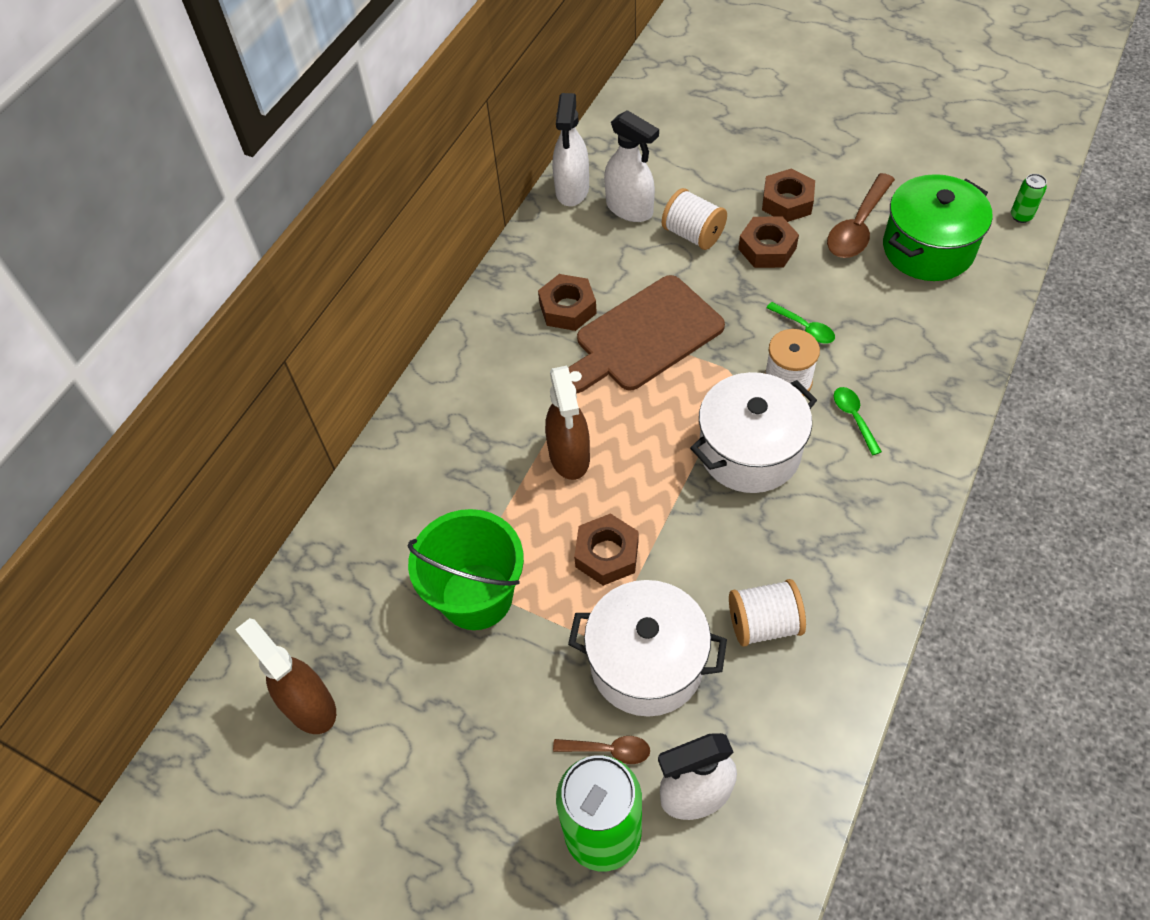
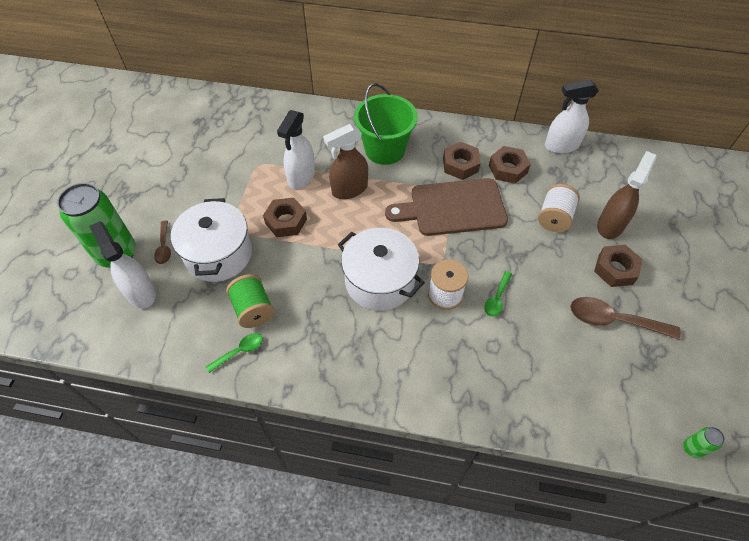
camera: 70 degrees right, 0 degrees up
brown spray bottle [235,618,336,734] -> brown spray bottle moved to [597,151,657,239]
green bucket [407,509,524,630] -> green bucket moved to [354,83,418,165]
brown cutting board [568,275,725,393] -> brown cutting board turned 45 degrees counterclockwise [385,178,508,236]
white spray bottle [604,110,659,222] -> white spray bottle moved to [277,110,315,189]
white spool [729,579,806,647] -> green spool [226,274,274,328]
brown nut [738,216,799,268] -> brown nut moved to [489,146,531,184]
green spoon [834,387,882,455] -> green spoon moved to [206,333,263,373]
green pot [883,174,993,281] -> none

